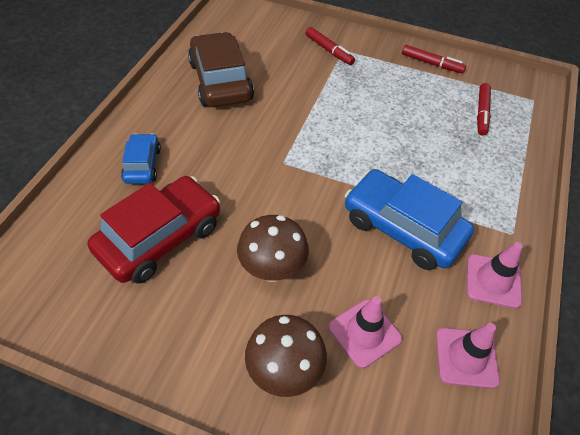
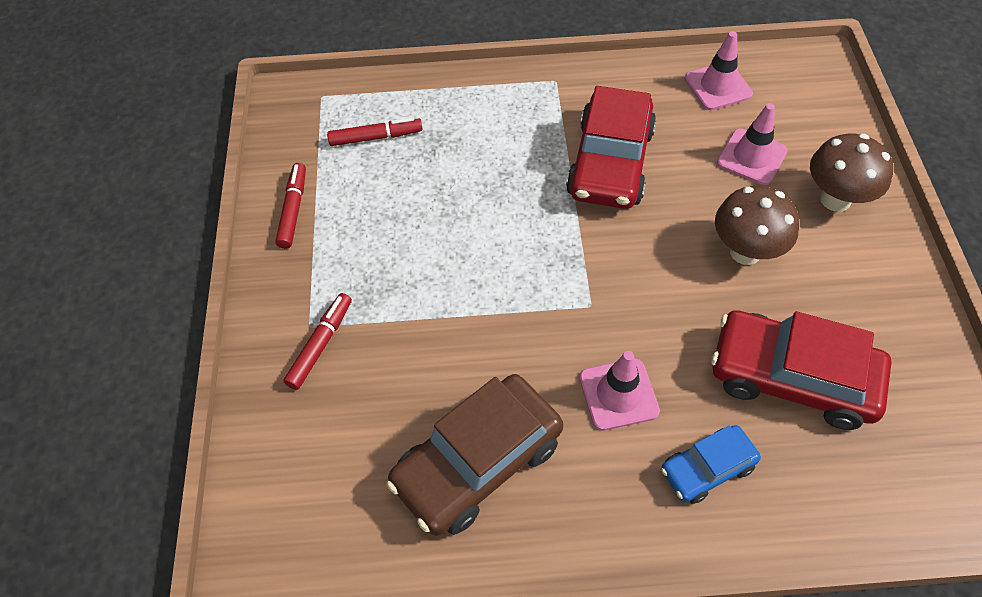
camera: 110 degrees left, 5 degrees up
blue car [345,169,474,270] -> red car [566,86,656,209]
pink traffic cone [467,242,523,309] -> pink traffic cone moved to [579,351,660,431]

